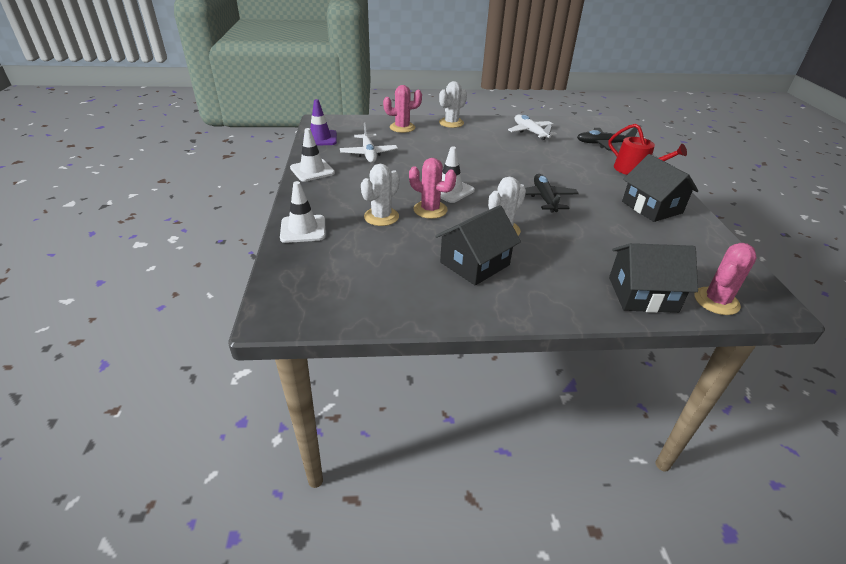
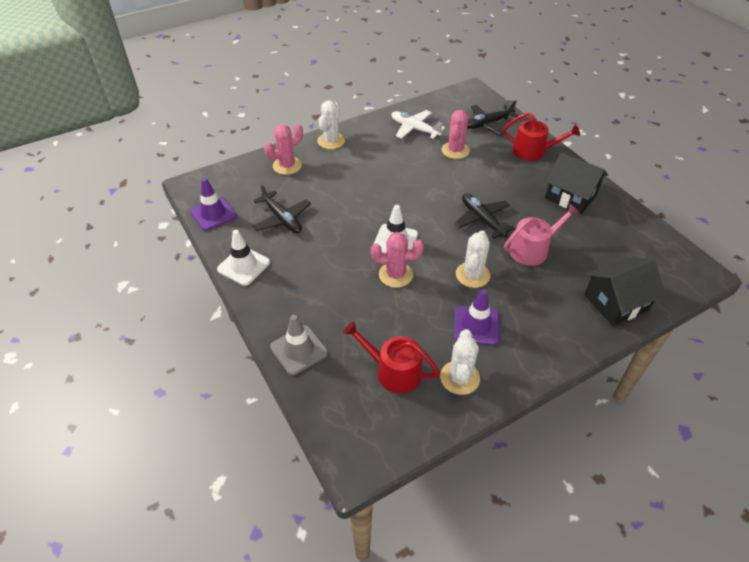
camera: 25 degrees left, 10 degrees up
white traffic cone [280,181,326,243] -> grey traffic cone [270,315,328,375]
white plane [340,123,398,163] -> black plane [253,184,311,233]
white cactus [361,164,399,226] -> white cactus moved to [440,329,480,395]
black house [435,205,521,286] -> purple traffic cone [454,290,499,345]
pink cactus [695,243,757,315] -> pink cactus moved to [442,110,470,159]
none -> red watering can [343,321,440,394]
none -> pink watering can [504,204,579,266]

